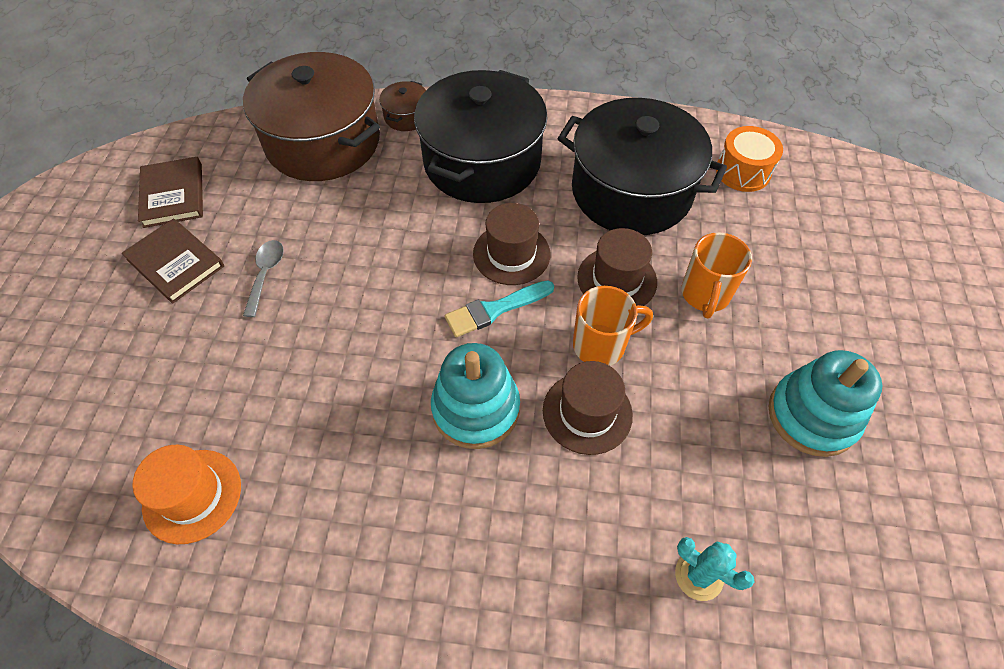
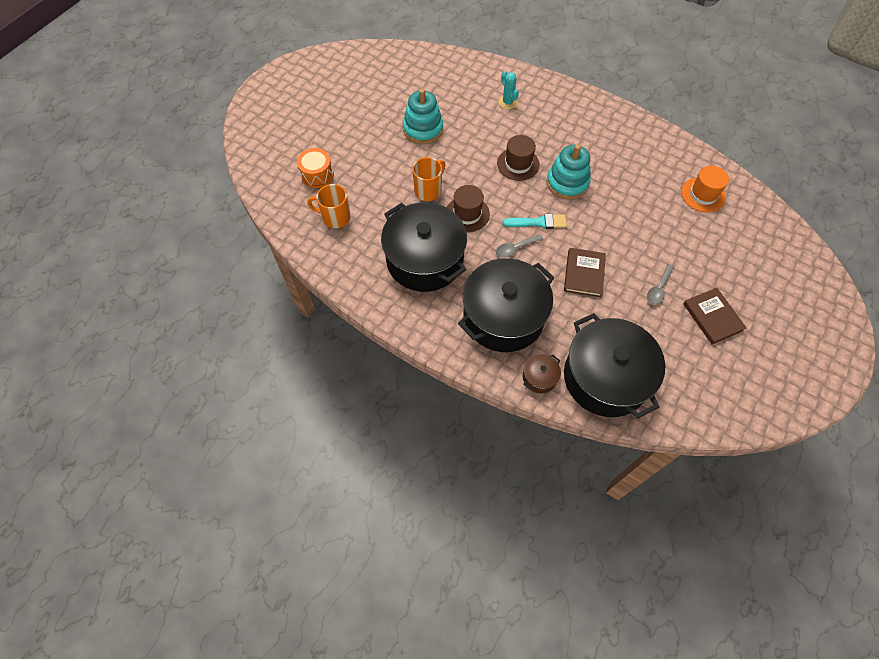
camera: 155 degrees left, 5 degrees up
brown book [138,157,203,228] -> brown book moved to [564,248,606,297]
brown pot [243,52,380,181] -> black pot [564,313,665,419]
brown hat [473,203,550,285] -> grey spoon [496,234,543,258]
orange mug [573,286,653,366] -> orange mug moved to [307,184,351,228]
orange drum [716,126,783,192] -> orange drum moved to [297,148,334,188]

